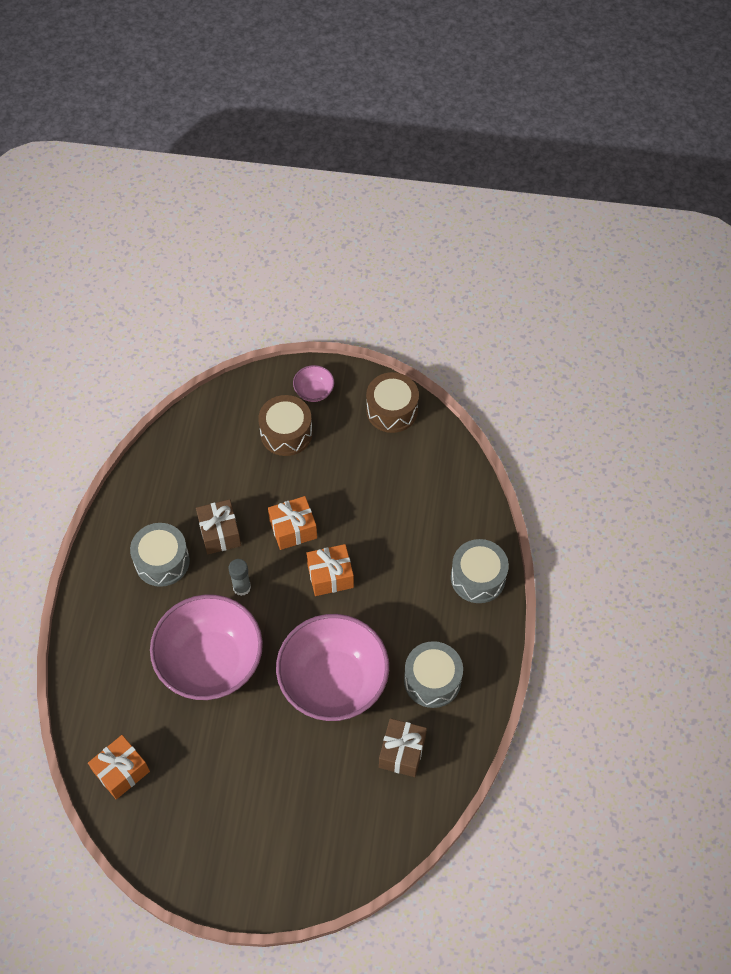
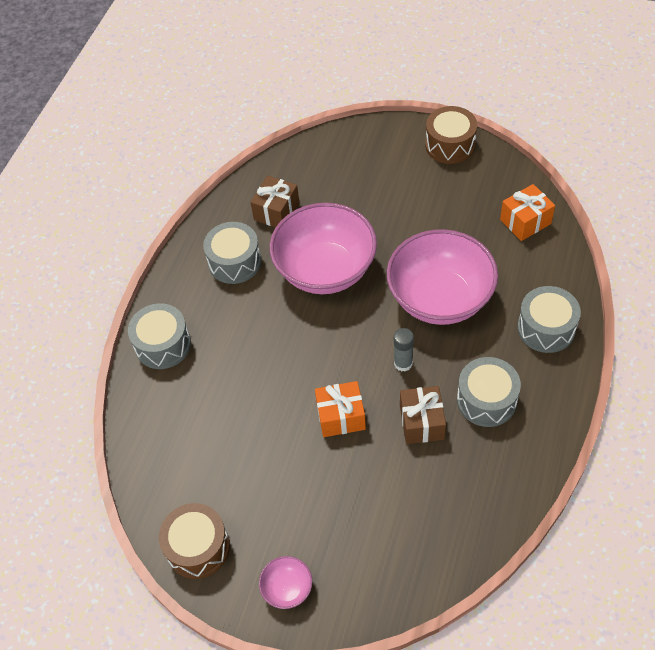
camera: 165 degrees left, 5 degrees down
brown drum [258,395,312,456] -> brown drum moved to [425,106,477,164]
orange gift [306,544,354,596] -> none
none -> grey drum [517,286,581,353]

